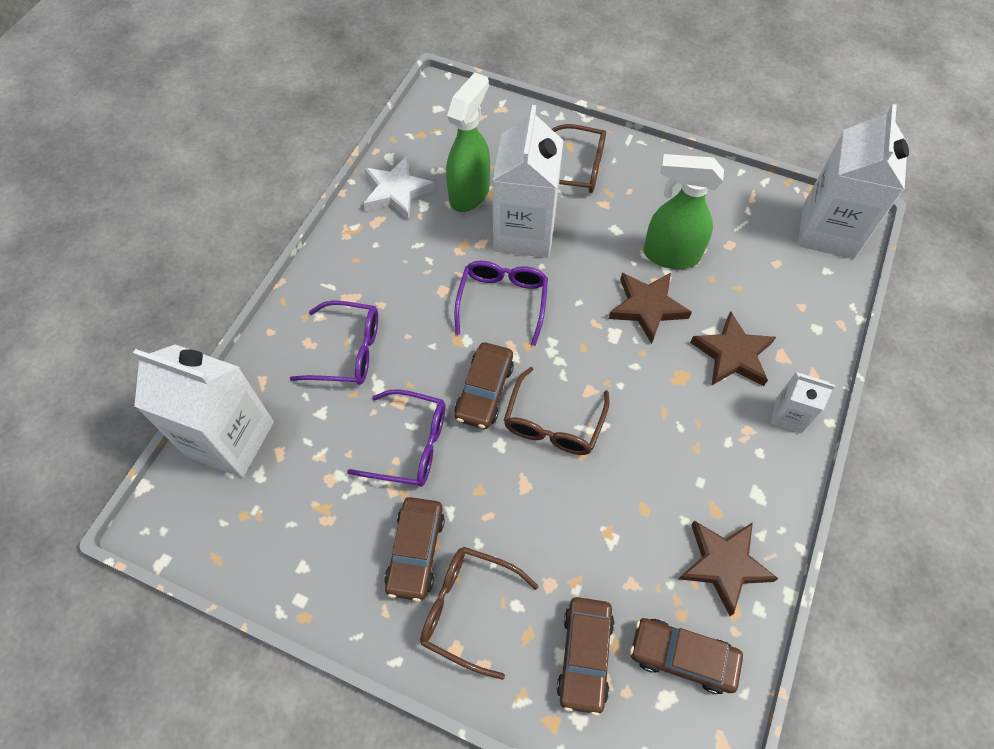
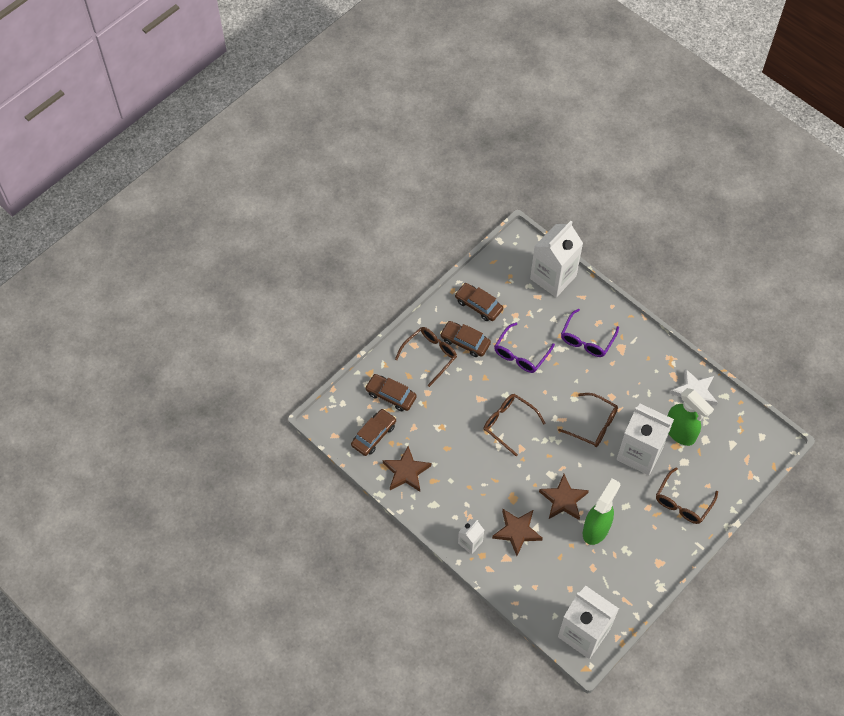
camera: 110 degrees right, 0 degrees up
purple glasses [454,261,548,346] -> brown glasses [558,393,618,447]
brown car [455,342,514,429] -> brown car moved to [455,283,503,321]

